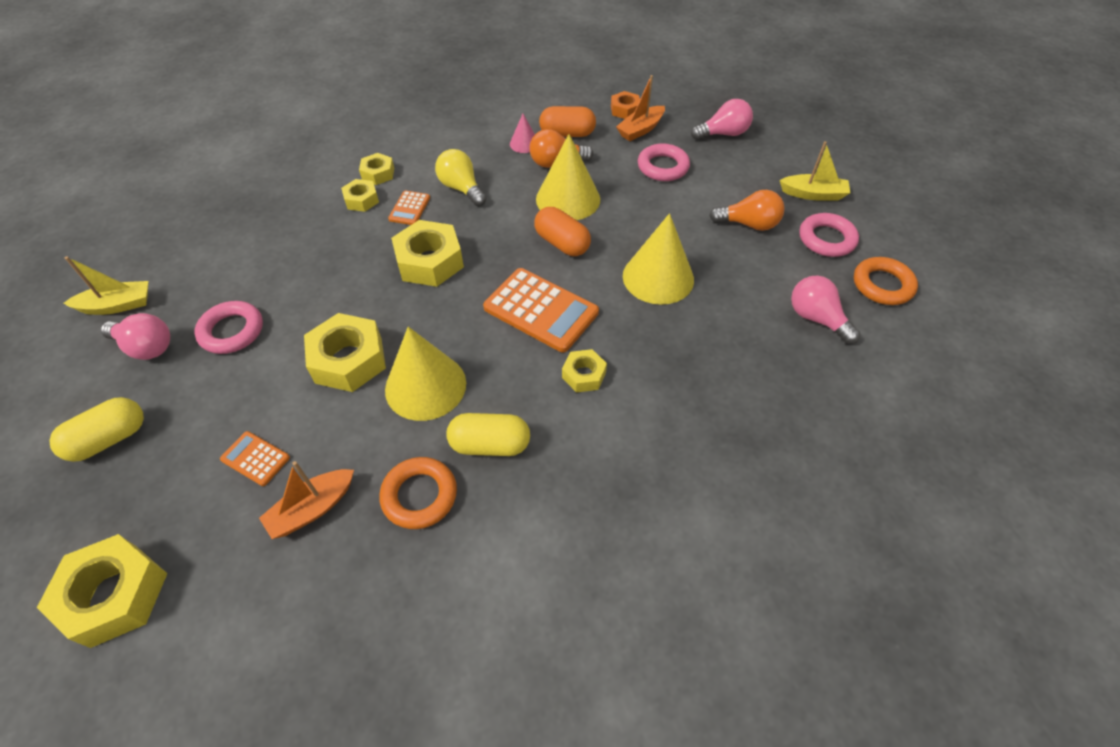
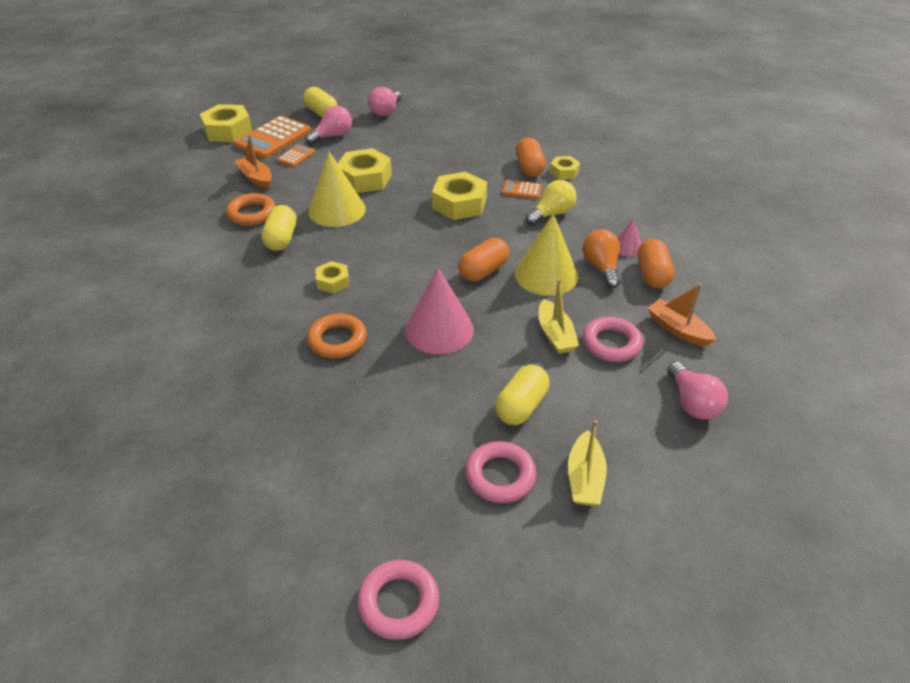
camera: 90 degrees right, 10 degrees down
yellow boat [63,256,148,315] -> yellow boat moved to [539,279,579,354]
pink ring [194,301,263,354] -> pink ring moved to [358,560,439,640]
yellow nut [341,179,379,212] -> orange capsule [516,138,546,177]
orange calculator [483,268,599,353] -> orange calculator moved to [234,116,311,159]
orange nut [611,91,640,119] -> none
yellow cone [623,213,694,305] -> pink cone [405,267,474,354]
orange light bulb [709,190,785,231] -> yellow capsule [495,365,550,425]
pink light bulb [791,275,860,344] -> pink light bulb moved to [305,106,352,145]
orange ring [854,257,918,305] -> orange ring moved to [307,313,367,359]

